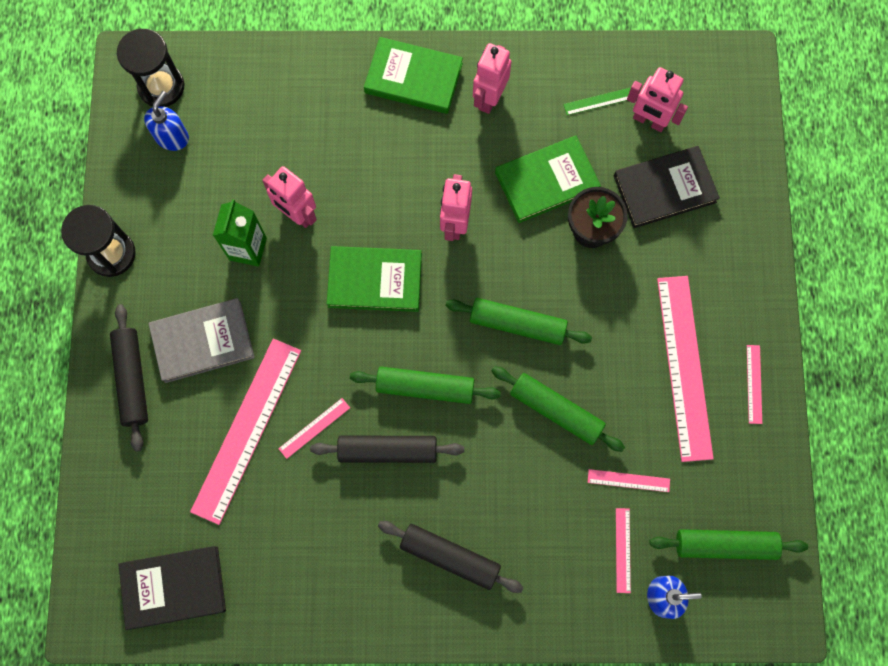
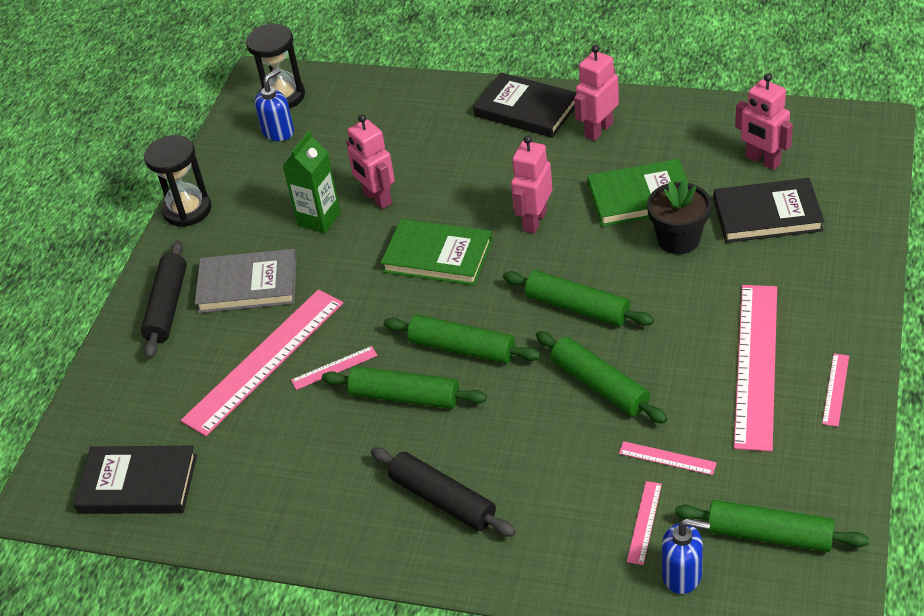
camera: 20 degrees right, 30 degrees down
black rolling pin [310,435,464,463] -> green rolling pin [322,366,487,409]
green book [364,37,463,114] -> black book [473,73,576,138]
green ruler [563,87,631,115] -> none

